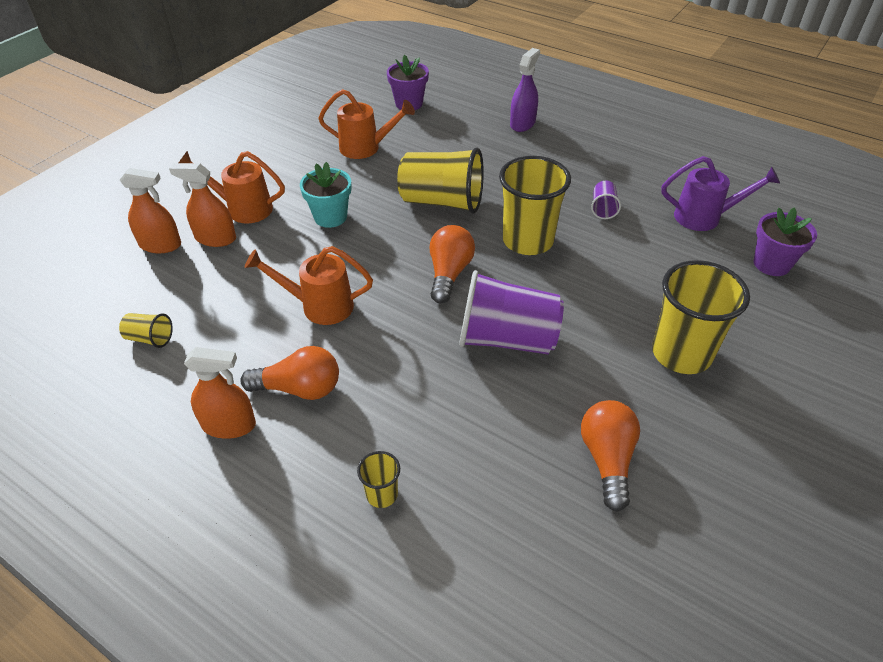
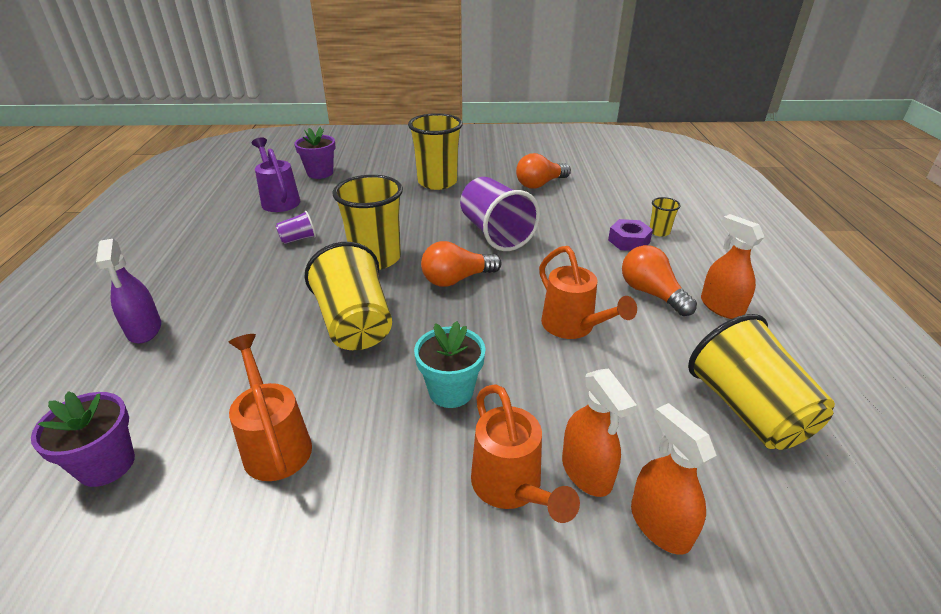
camera: 125 degrees left, 10 degrees down
yellow cup [119,313,173,348] -> yellow cup [688,314,835,450], size x2.21
purple spray bottle [510,48,540,132] -> purple spray bottle turned 105 degrees counterclockwise [96,239,161,344]
none -> purple nut [608,219,653,251]

